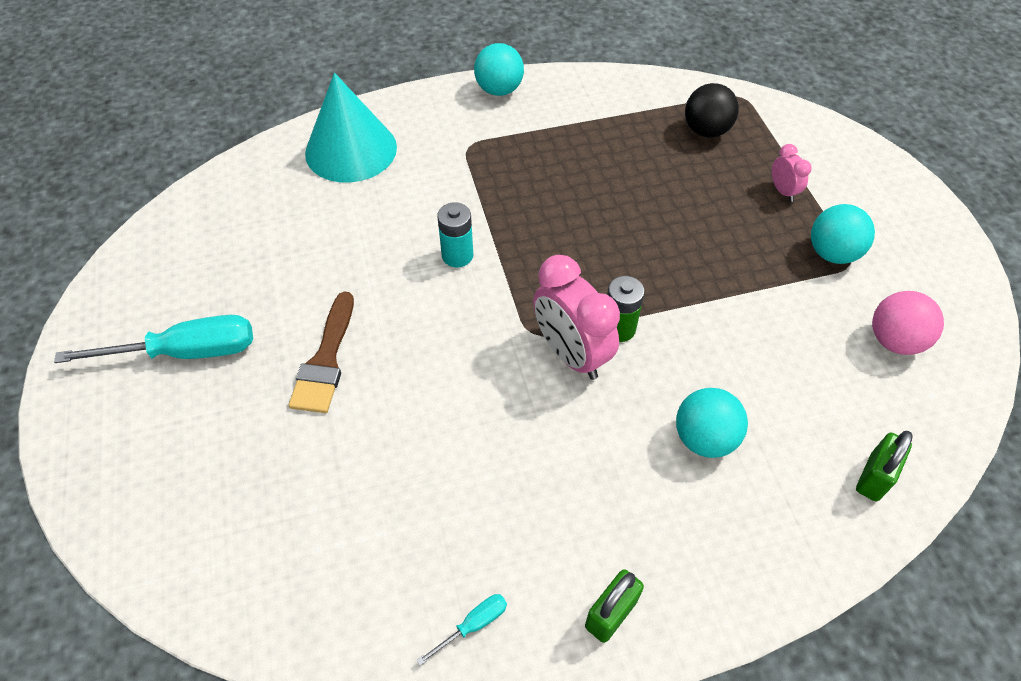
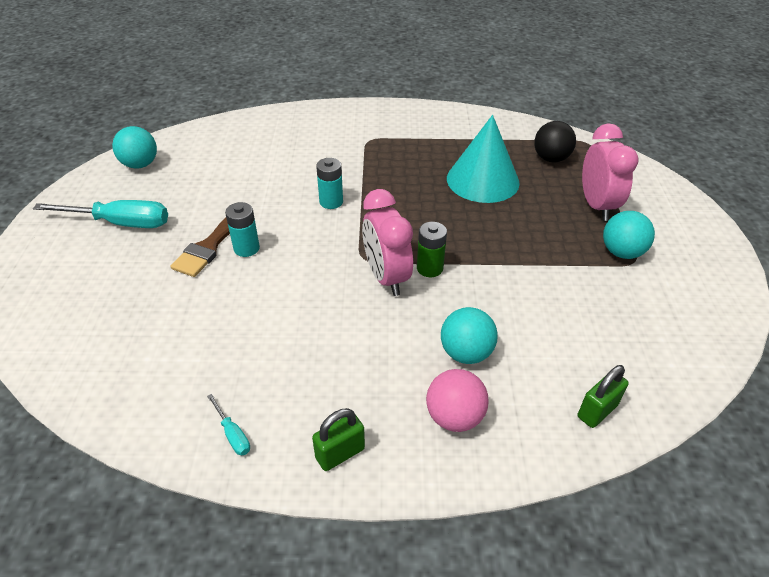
camera: 15 degrees right, 10 degrees down
turquoise cone [305,73,397,183] -> turquoise cone moved to [447,115,520,203]
turquoise screwdriver [417,594,507,666] -> turquoise screwdriver turned 75 degrees clockwise [207,394,250,455]
turquoise ball [474,43,524,96] -> turquoise ball moved to [112,126,157,168]
pink clock [772,144,812,202] -> pink clock [582,123,638,221], size x2.01
pink ball [872,291,944,355] -> pink ball moved to [426,369,489,432]
none -> turquoise battery [225,202,260,257]

